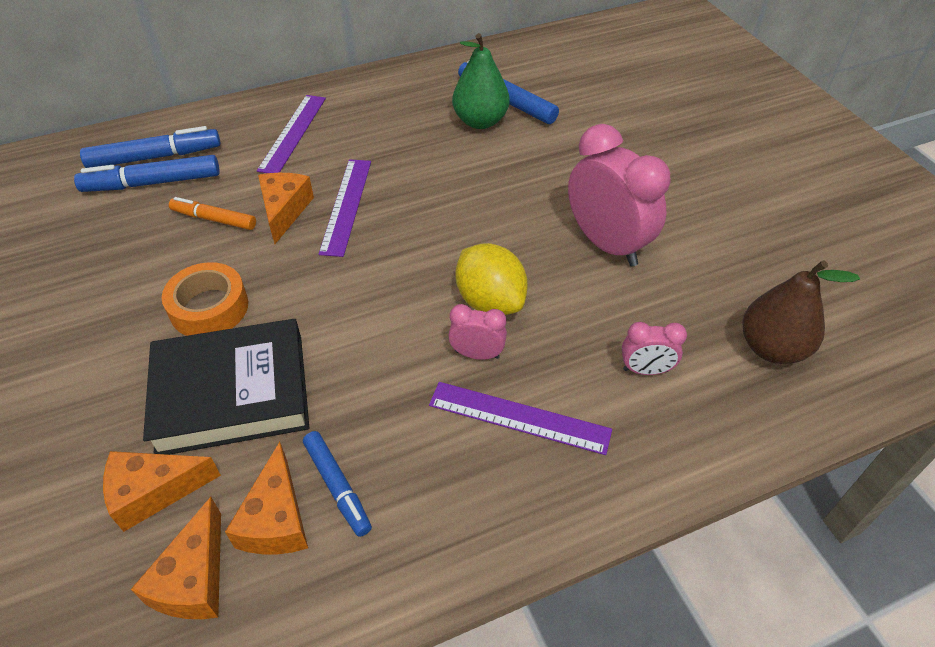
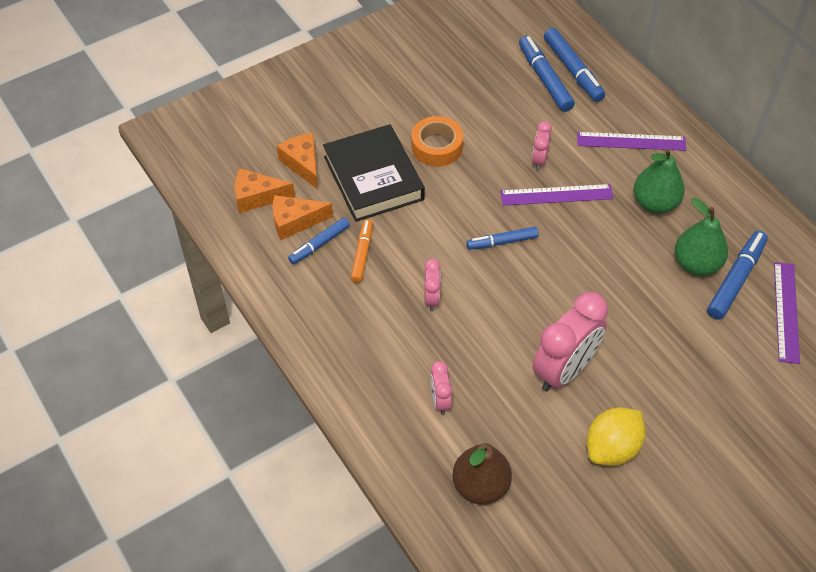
camera: 80 degrees right, 5 degrees up
orange marker [169,197,256,230] -> orange marker moved to [351,219,373,283]
orange cheese [258,173,314,244] -> pink clock [532,121,552,170]
purple ruler [429,382,612,455] -> purple ruler moved to [774,262,800,364]
yellow lemon [456,243,528,315] -> yellow lemon moved to [587,407,645,466]
none -> blue marker [466,227,539,250]
none -> green pear [634,148,685,214]

